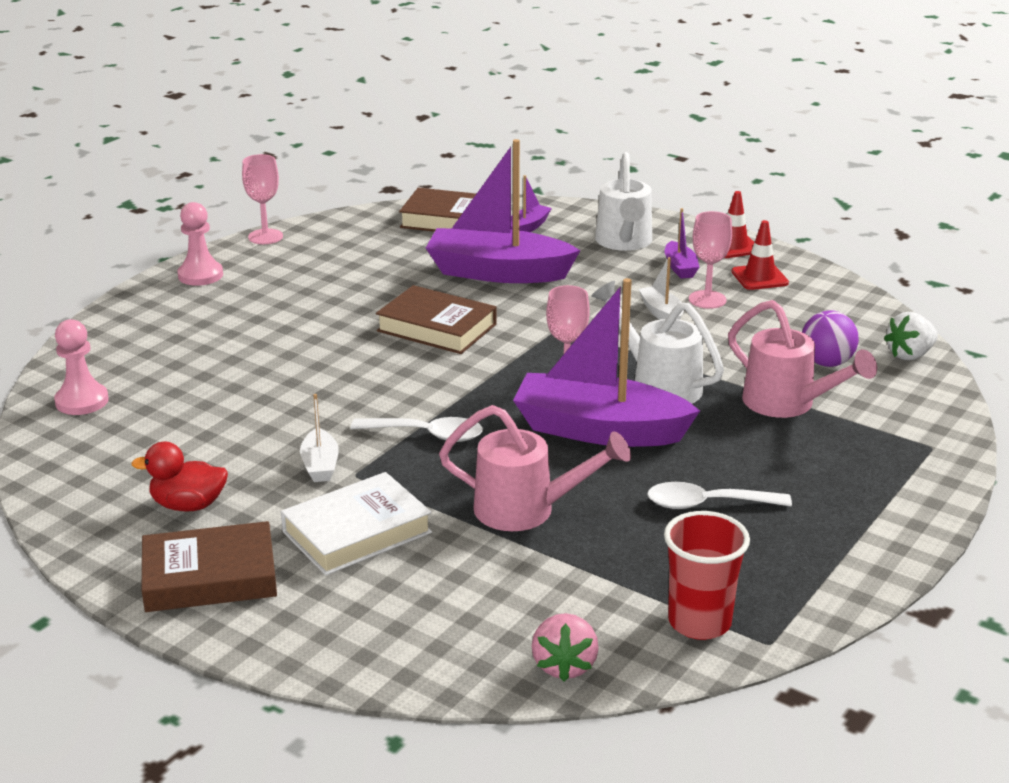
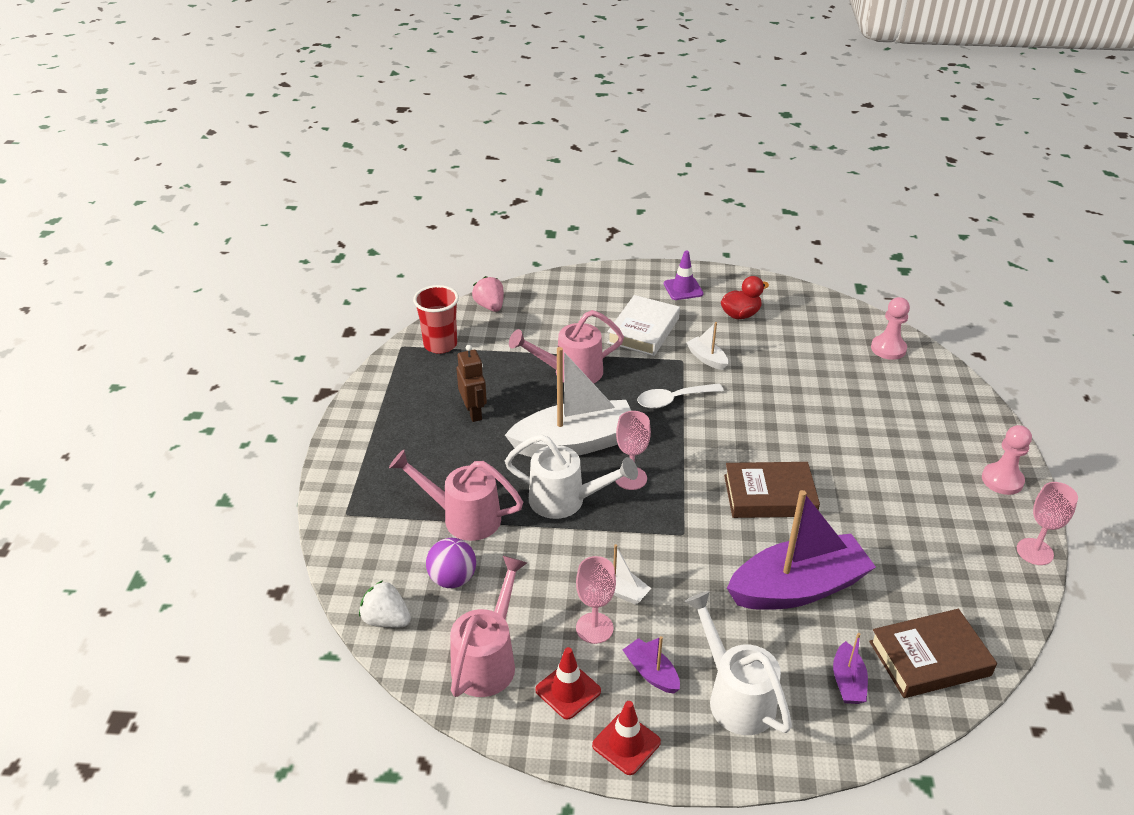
camera: 150 degrees right, 10 degrees up
brown book [142,521,277,612] -> purple traffic cone [664,251,703,300]
purple boat [513,278,700,447] -> white boat [505,347,631,457]
white spoon [647,482,792,509] -> brown robot [457,345,487,422]
white strawberry [884,312,938,360] -> white strawberry turned 90 degrees counterclockwise [359,580,411,628]
none -> pink watering can [450,555,527,697]

